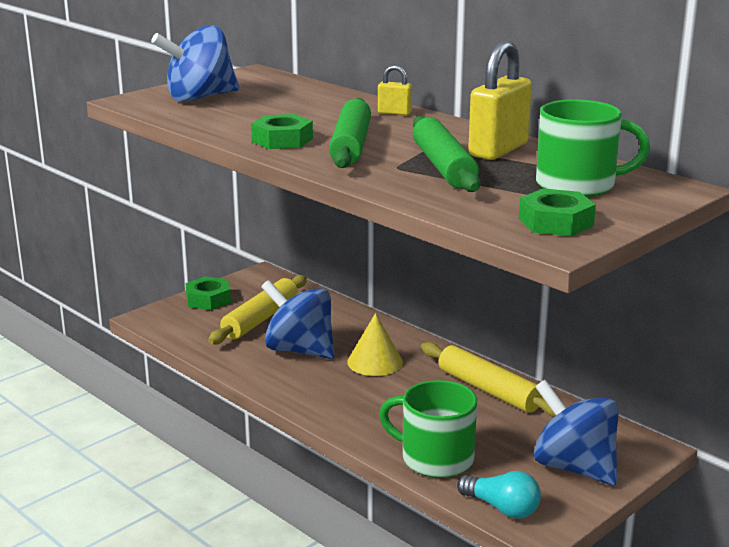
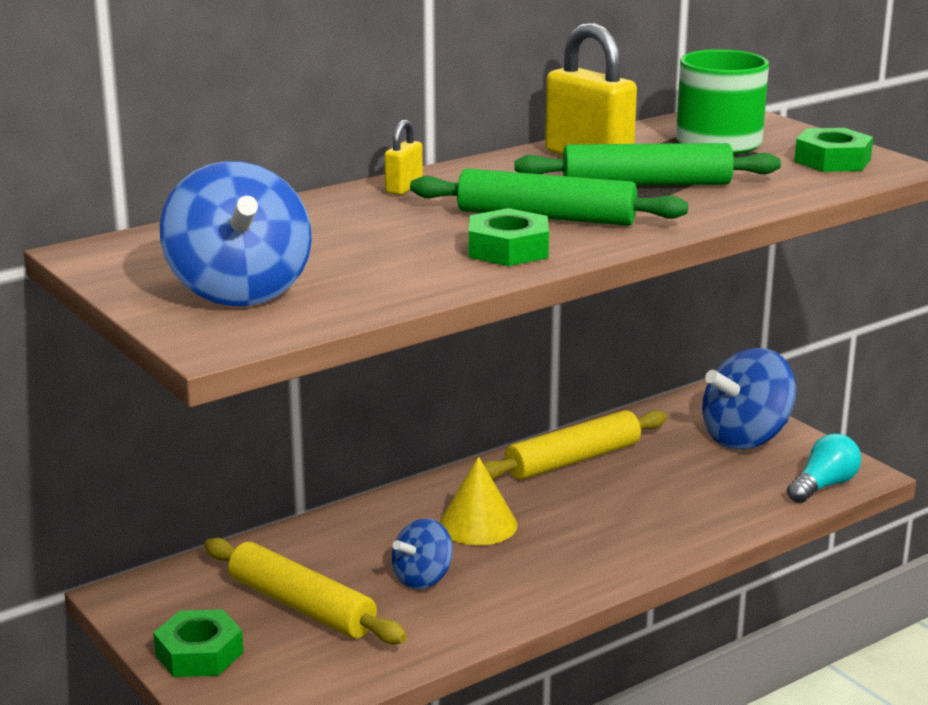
camera: 80 degrees left, 0 degrees up
blue spinning top [261,280,335,359] -> blue spinning top [392,518,453,589], size x0.57
green mug [379,380,477,478] -> none

